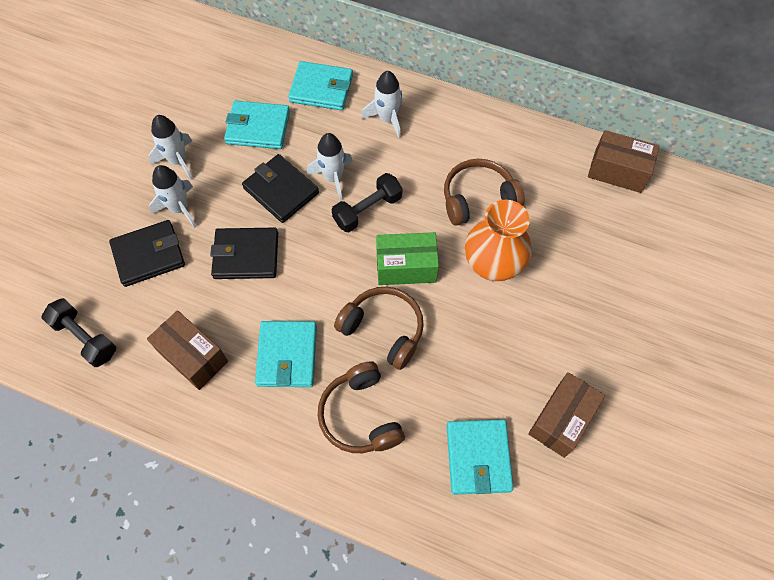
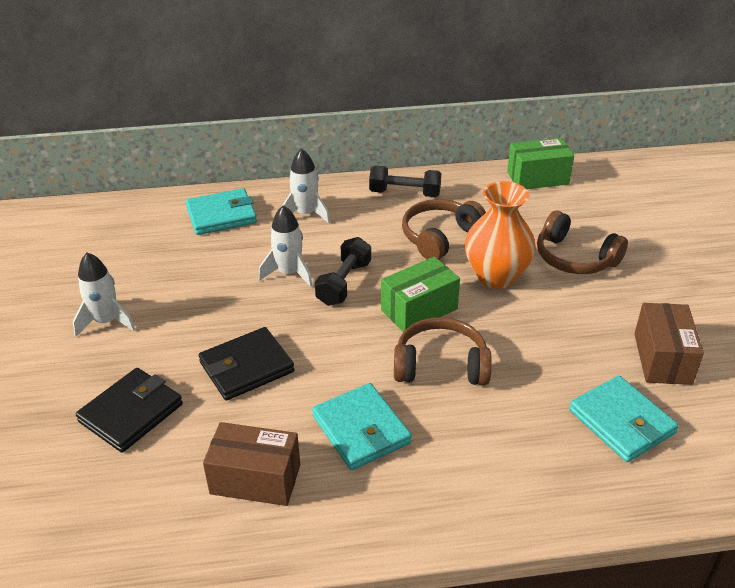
camera: 30 degrees left, 25 degrees down
black dumbbell [42,298,116,367] -> black dumbbell moved to [369,166,441,197]
white rocket [149,165,197,228] -> none
turquoise wallet [224,101,290,149] -> none
black wallet [242,154,319,223] -> none
brown headphones [318,361,405,453] -> brown headphones moved to [537,211,628,274]
brown box [588,130,659,193] -> green box [507,138,574,189]

